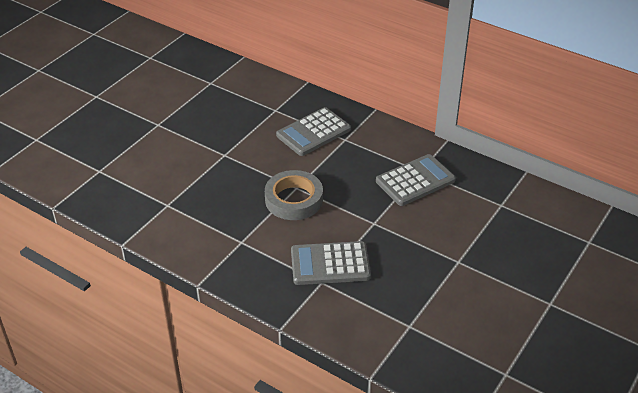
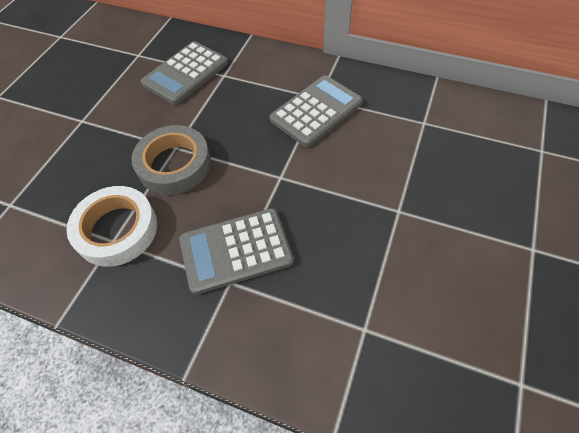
camera: 10 degrees left, 15 degrees up
none -> white tape [66,186,157,267]

